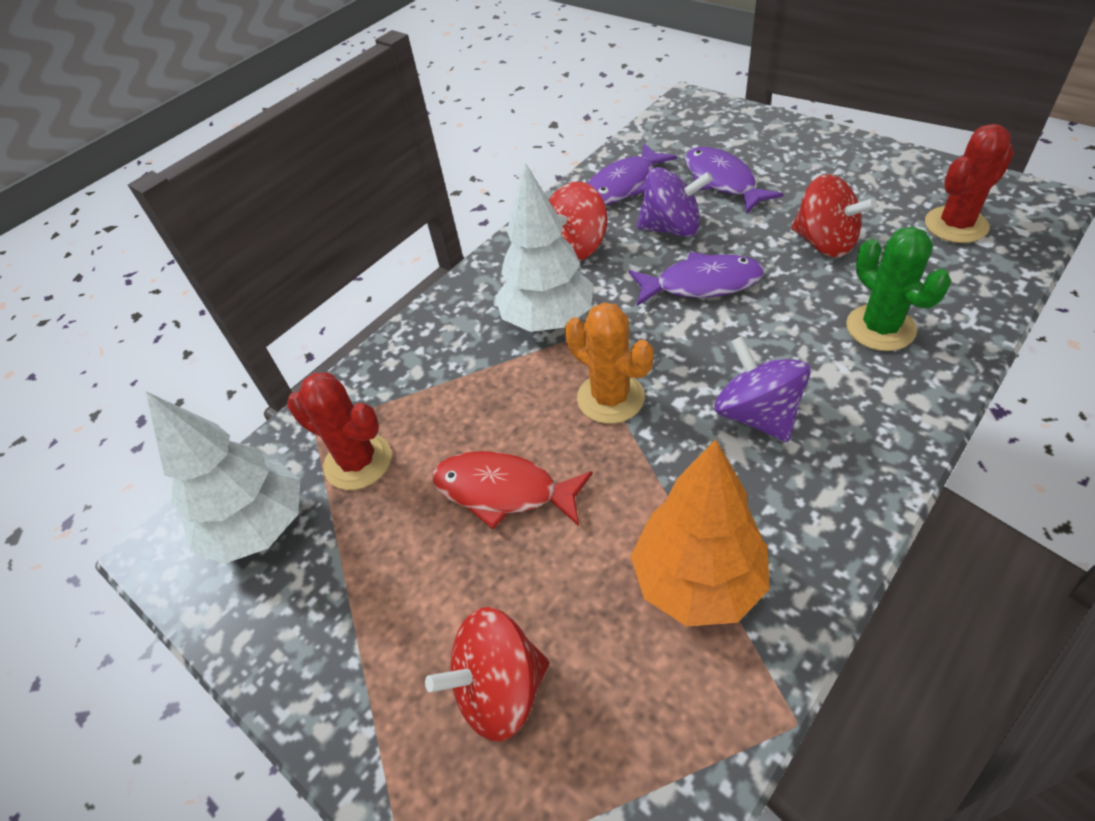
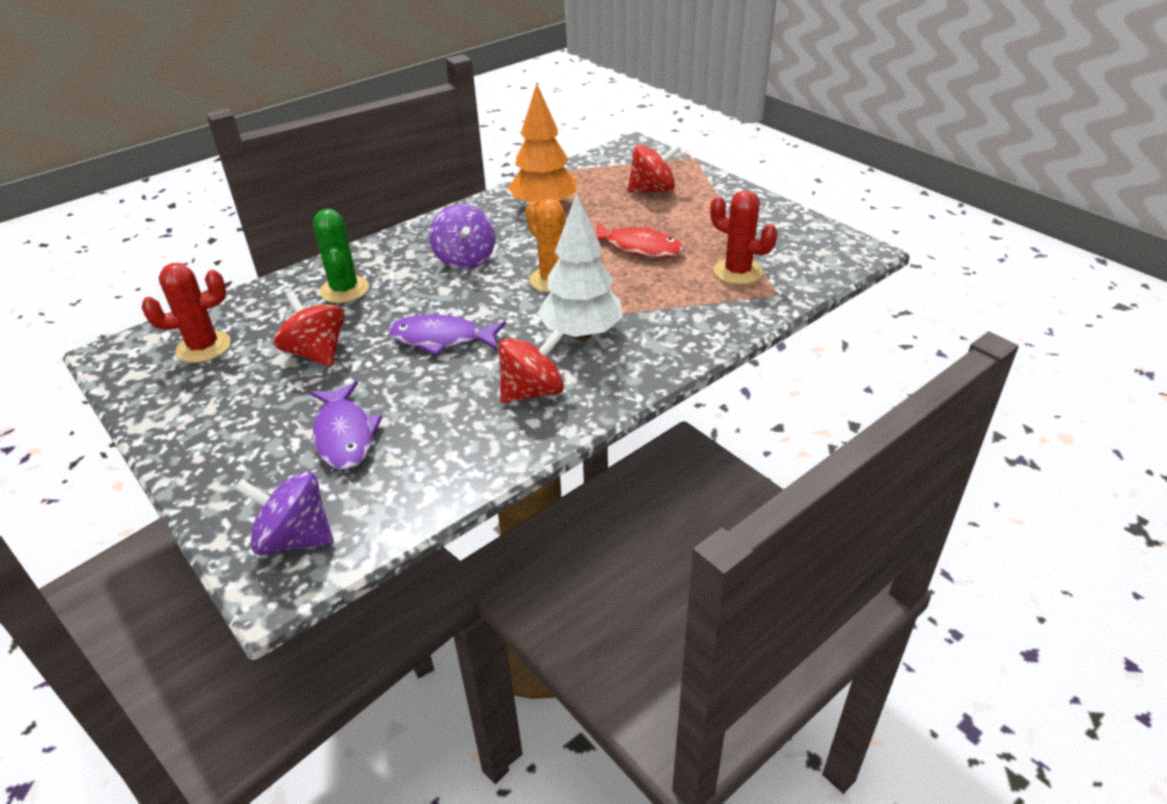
camera: 175 degrees left, 10 degrees down
white tree [146,391,300,564] -> none
purple fish [587,143,677,205] -> none
purple spinning top [637,167,713,237] -> purple spinning top moved to [234,472,333,555]

